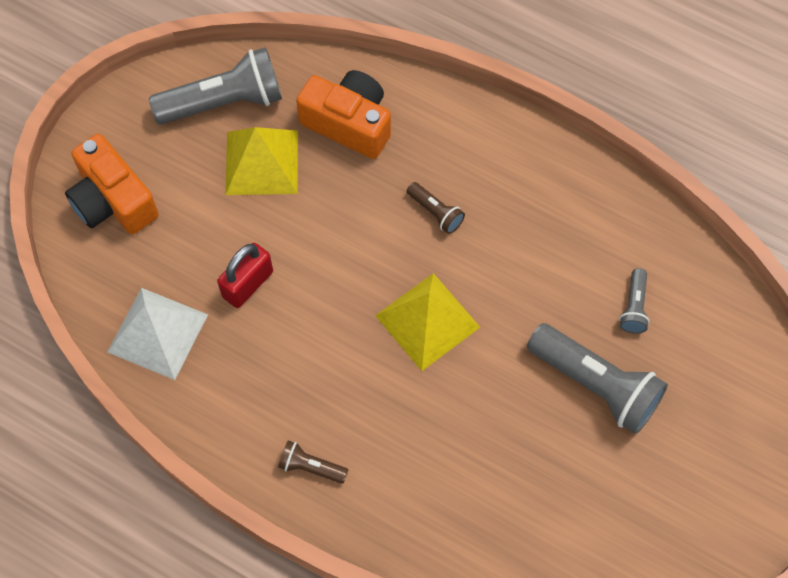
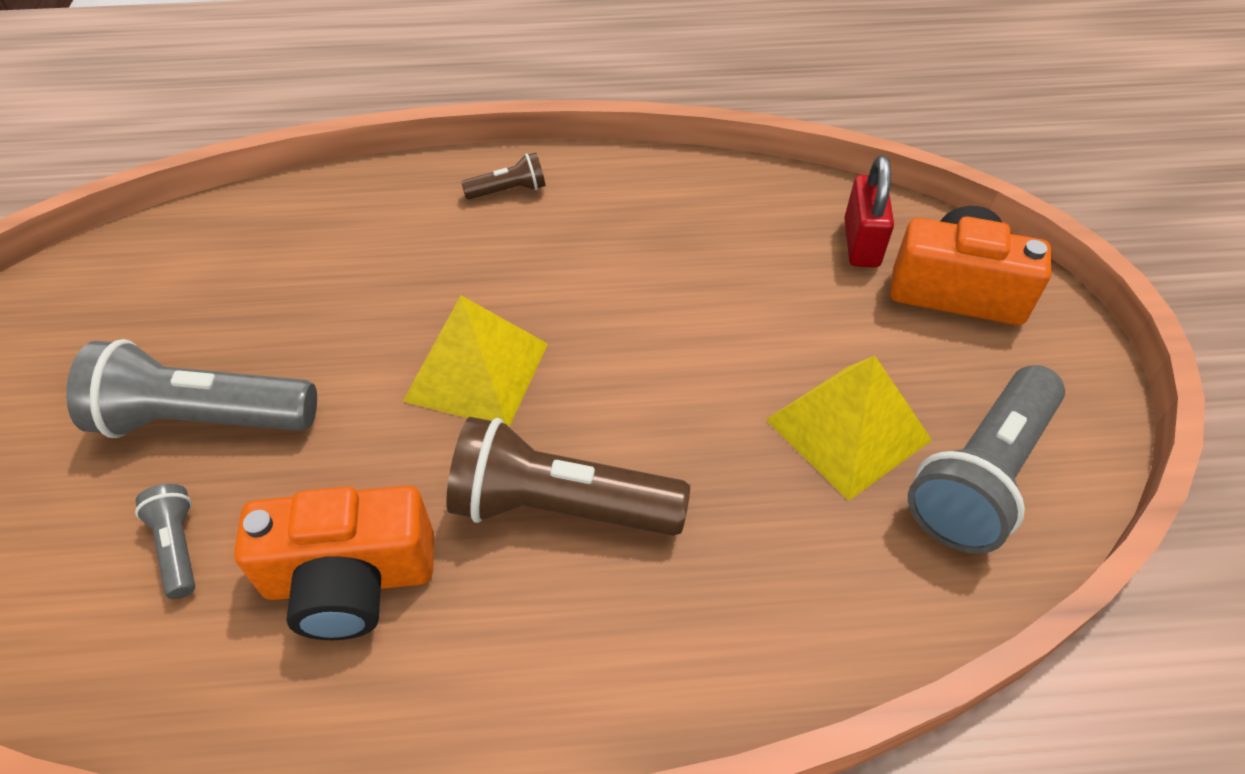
camera: 145 degrees right, 15 degrees down
white pyramid [107,288,208,380] -> none
red padlock [217,243,273,308] -> red padlock moved to [844,155,894,268]
orange camera [296,70,391,159] -> orange camera moved to [234,486,434,640]
brown flashlight [407,182,465,234] -> brown flashlight [446,417,690,536], size x2.09

